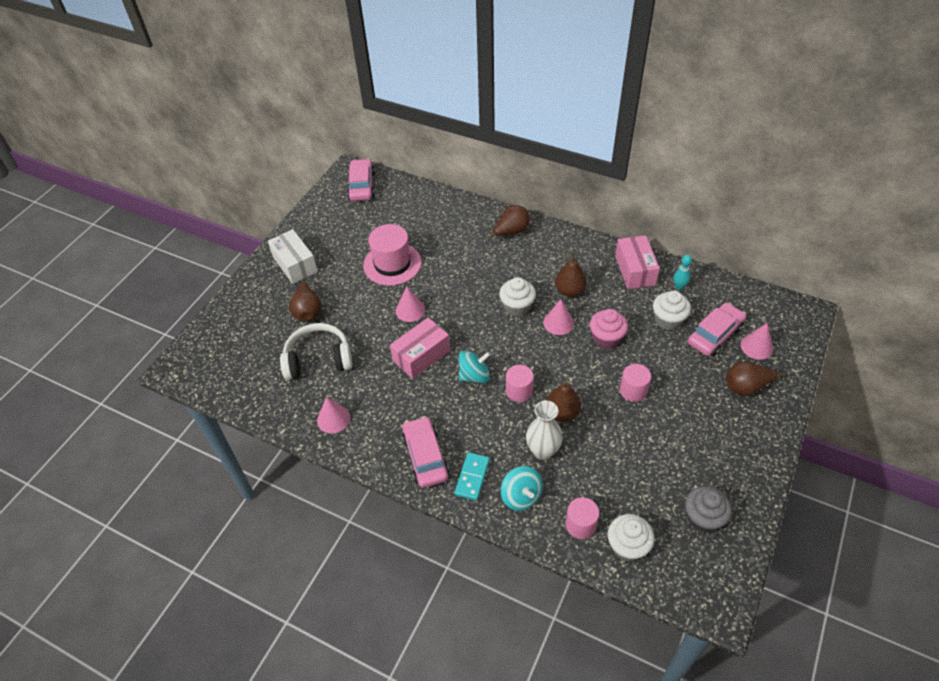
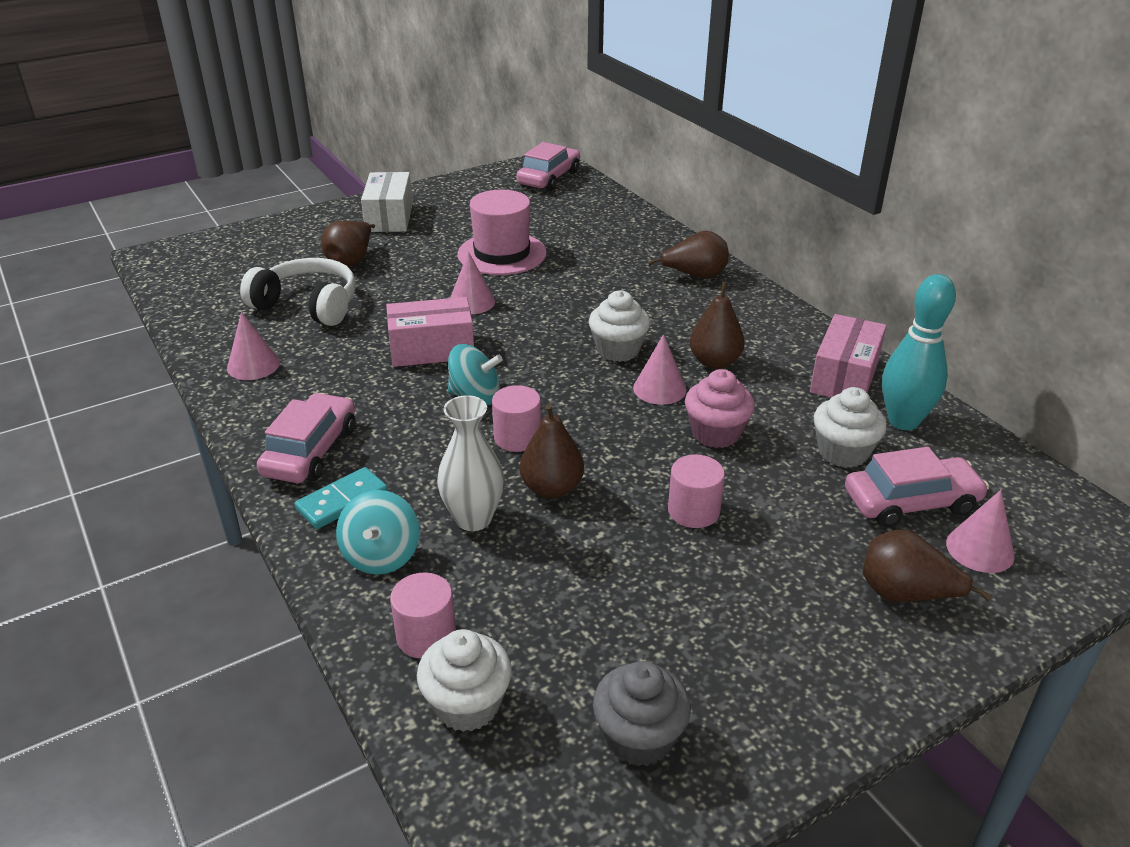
camera: 30 degrees right, 15 degrees down
turquoise bowling pin [674,255,692,290] -> turquoise bowling pin [882,274,956,430], size x1.96

